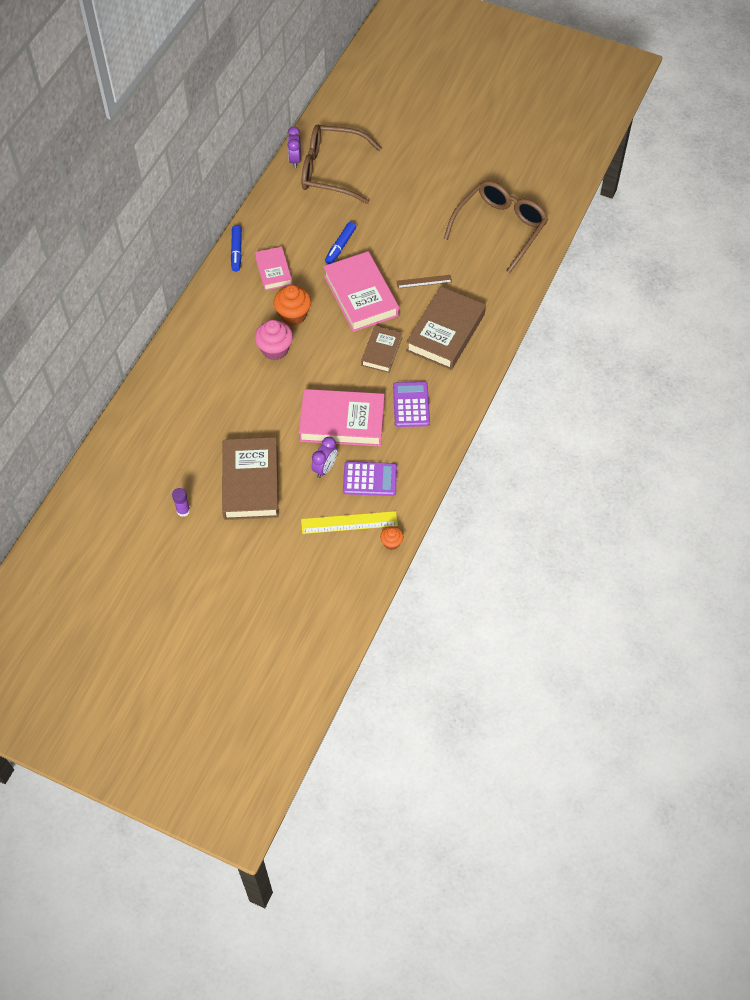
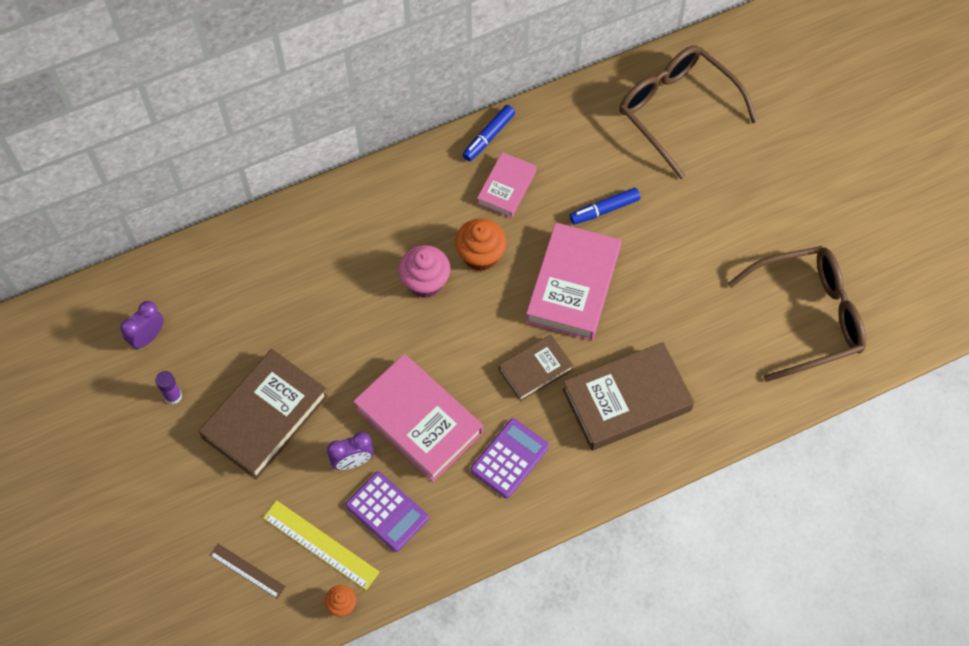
camera: 40 degrees right, 5 degrees up
purple clock [288,127,301,168] -> purple clock moved to [120,301,164,350]
brown ruler [396,275,452,288] -> brown ruler moved to [210,544,286,599]

